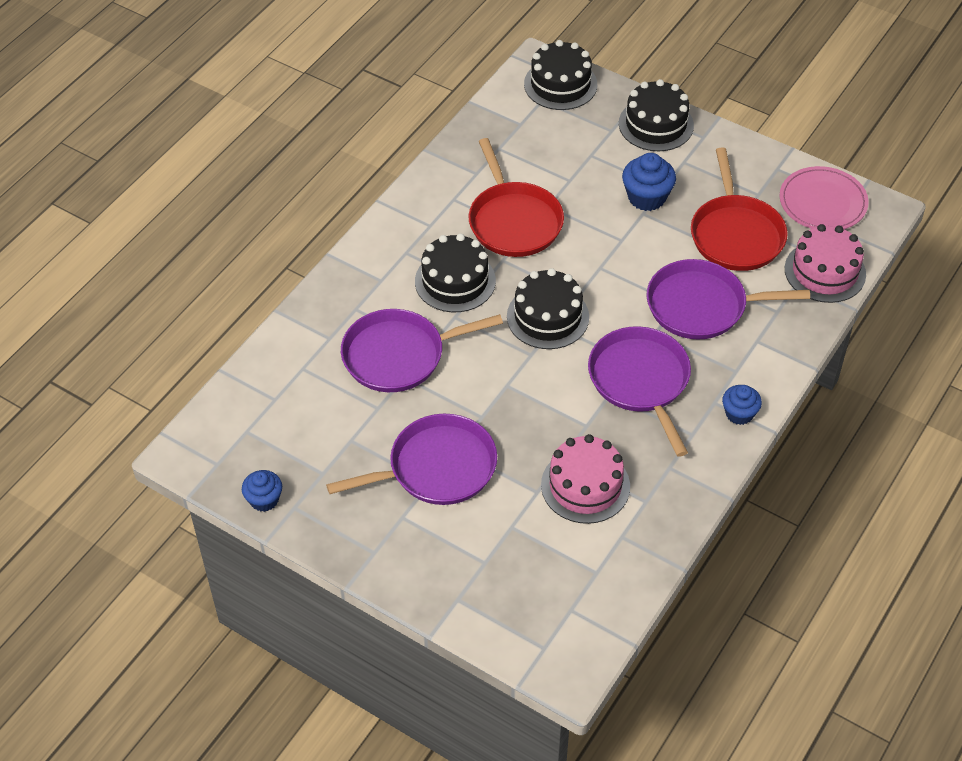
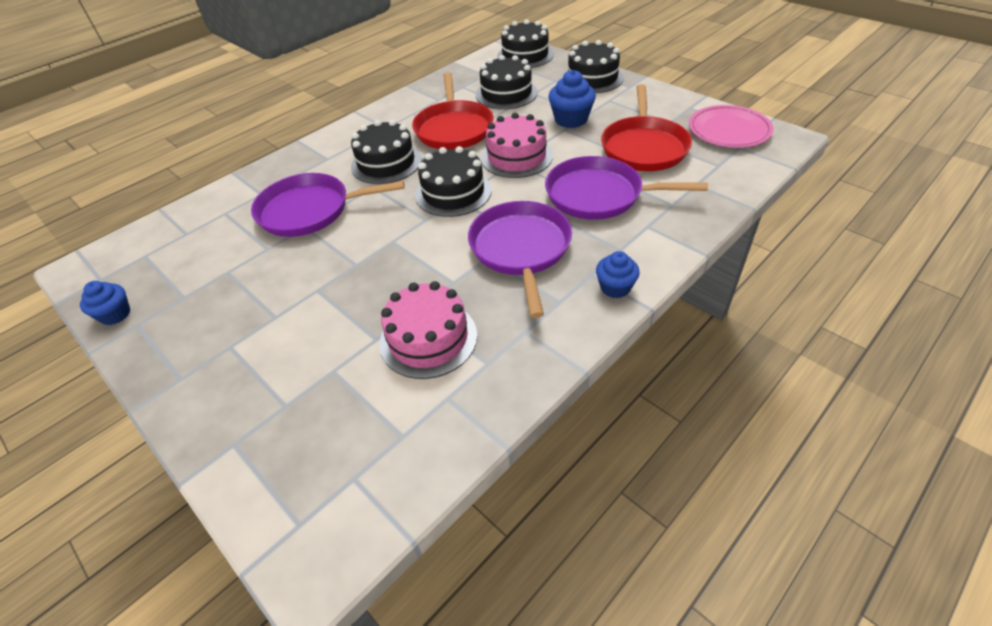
camera: 15 degrees right, 5 degrees down
purple pan [326,414,497,505] -> none
pink cake [785,224,866,303] -> pink cake moved to [481,113,553,178]
none -> black cake [476,55,538,110]

